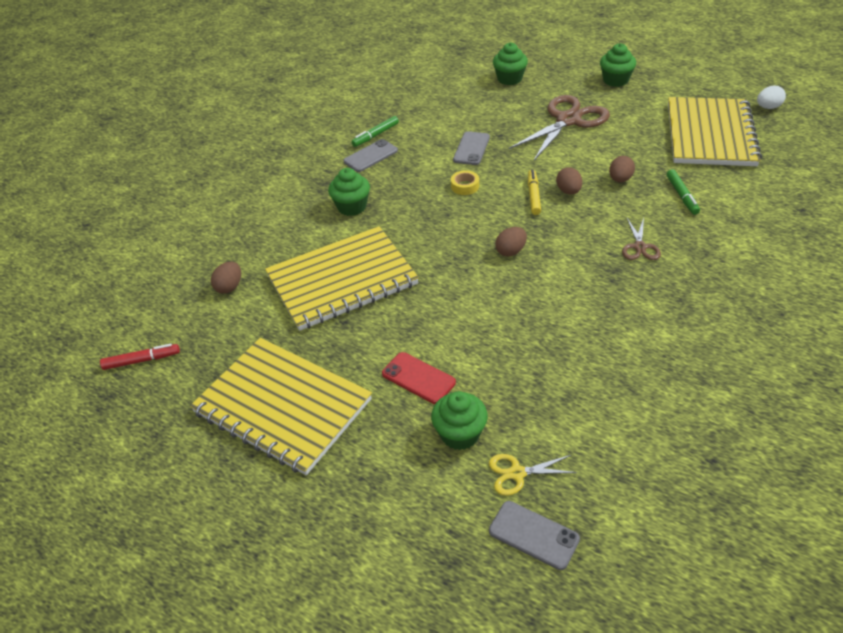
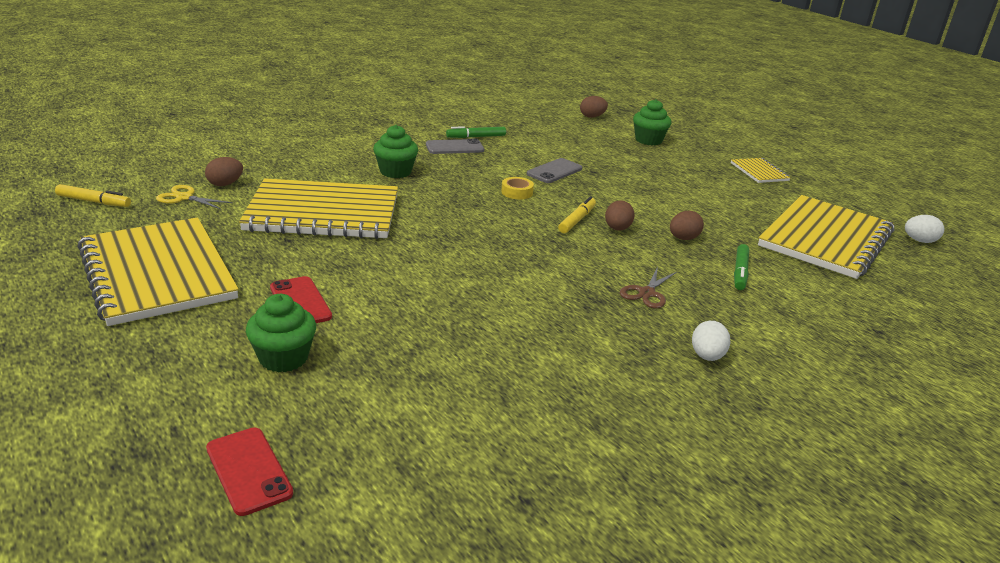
camera: 20 degrees right, 15 degrees down
red marker [100,343,180,370] -> yellow marker [55,184,131,207]
yellow scissors [489,454,577,496] -> yellow scissors moved to [156,185,233,210]
grey phone [489,501,580,570] -> red phone [206,427,293,516]
brown egg [495,227,527,257] -> brown egg moved to [580,96,608,118]
brown scissors [509,95,610,160] -> none
green cupcake [600,43,636,87] -> yellow notebook [731,158,791,183]
none -> white egg [692,321,730,361]

